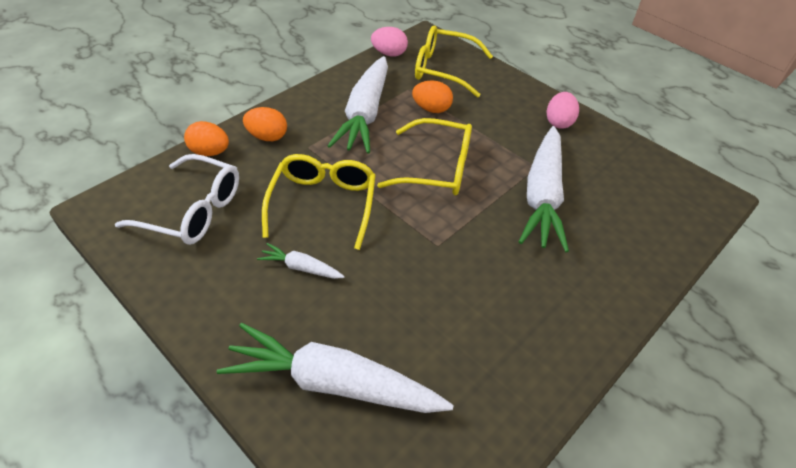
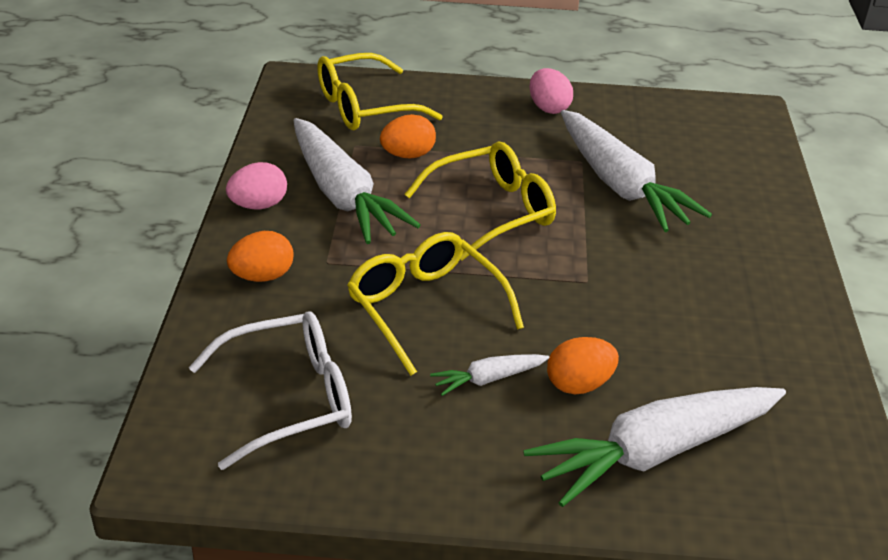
camera: 40 degrees left, 10 degrees down
orange egg [184,121,229,156] -> orange egg moved to [547,337,619,394]
pink egg [371,27,408,57] -> pink egg moved to [226,162,287,209]

